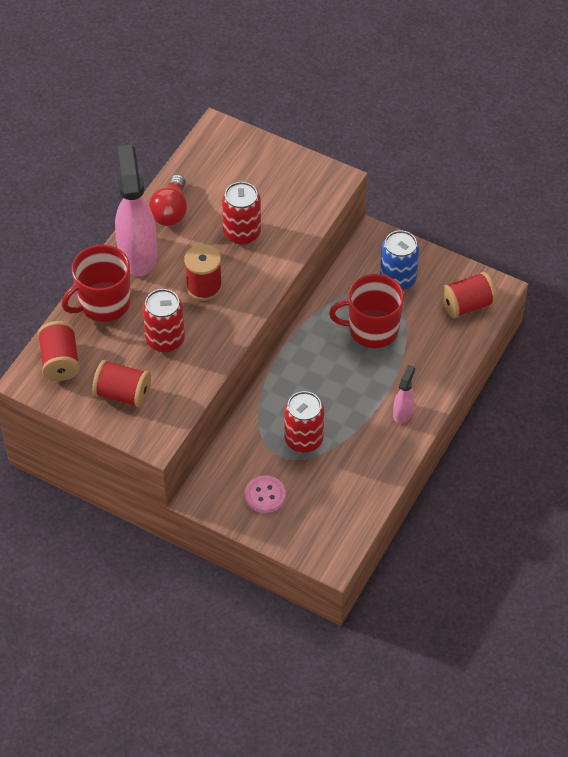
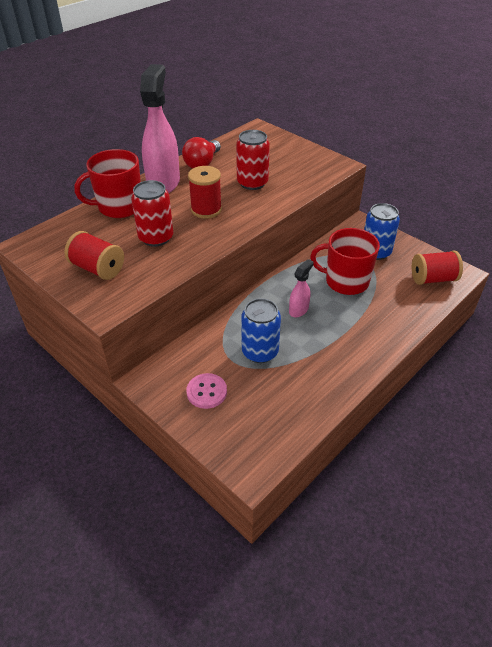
camera: 15 degrees right, 10 degrees down
red spool [38,321,80,381] -> none
red can [284,391,324,453] -> blue can [241,298,281,363]
pink spray bottle [393,365,415,424] -> pink spray bottle moved to [289,259,314,317]

